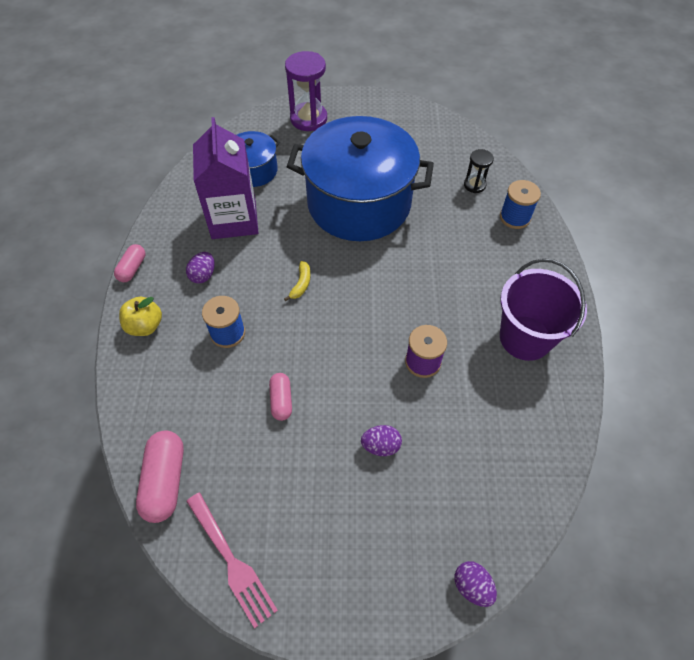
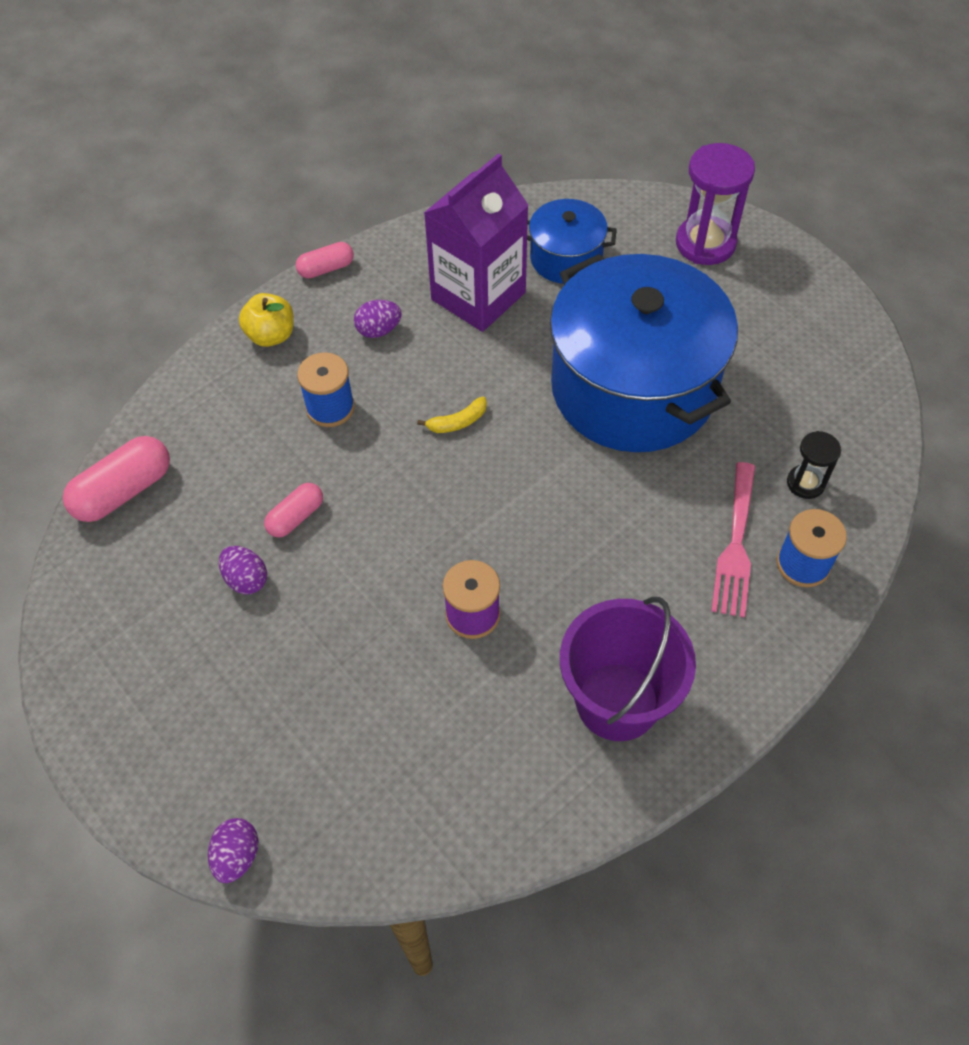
camera: 50 degrees right, 0 degrees up
pink fork [186,492,278,628] -> pink fork moved to [711,462,755,618]
purple egg [361,425,402,456] -> purple egg moved to [219,546,267,594]

